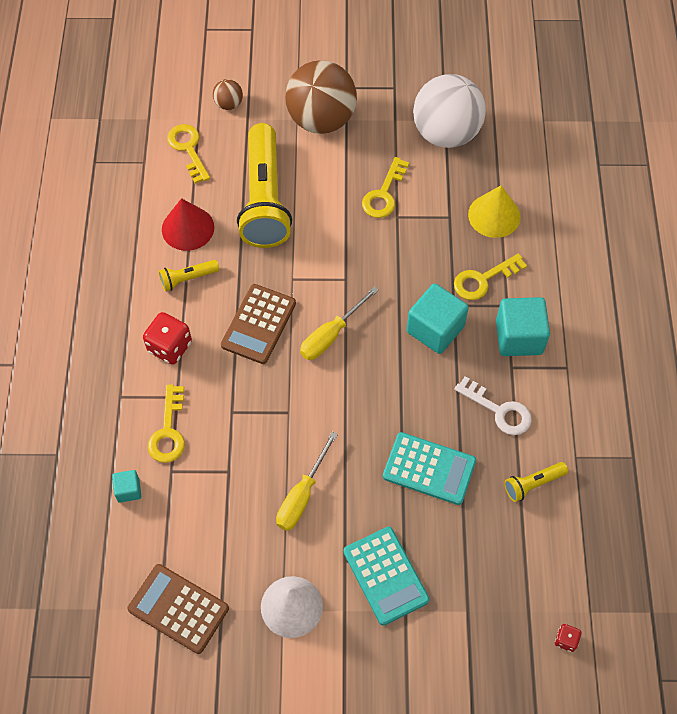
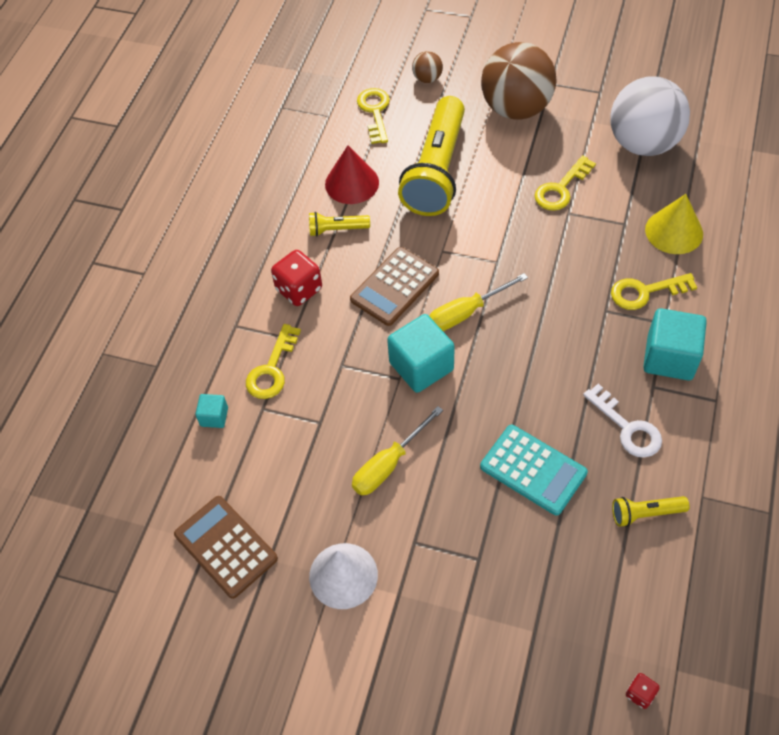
camera: 20 degrees right, 5 degrees down
turquoise calculator [343,527,430,626] -> none
turquoise cube [407,284,469,354] -> turquoise cube moved to [387,314,455,393]

